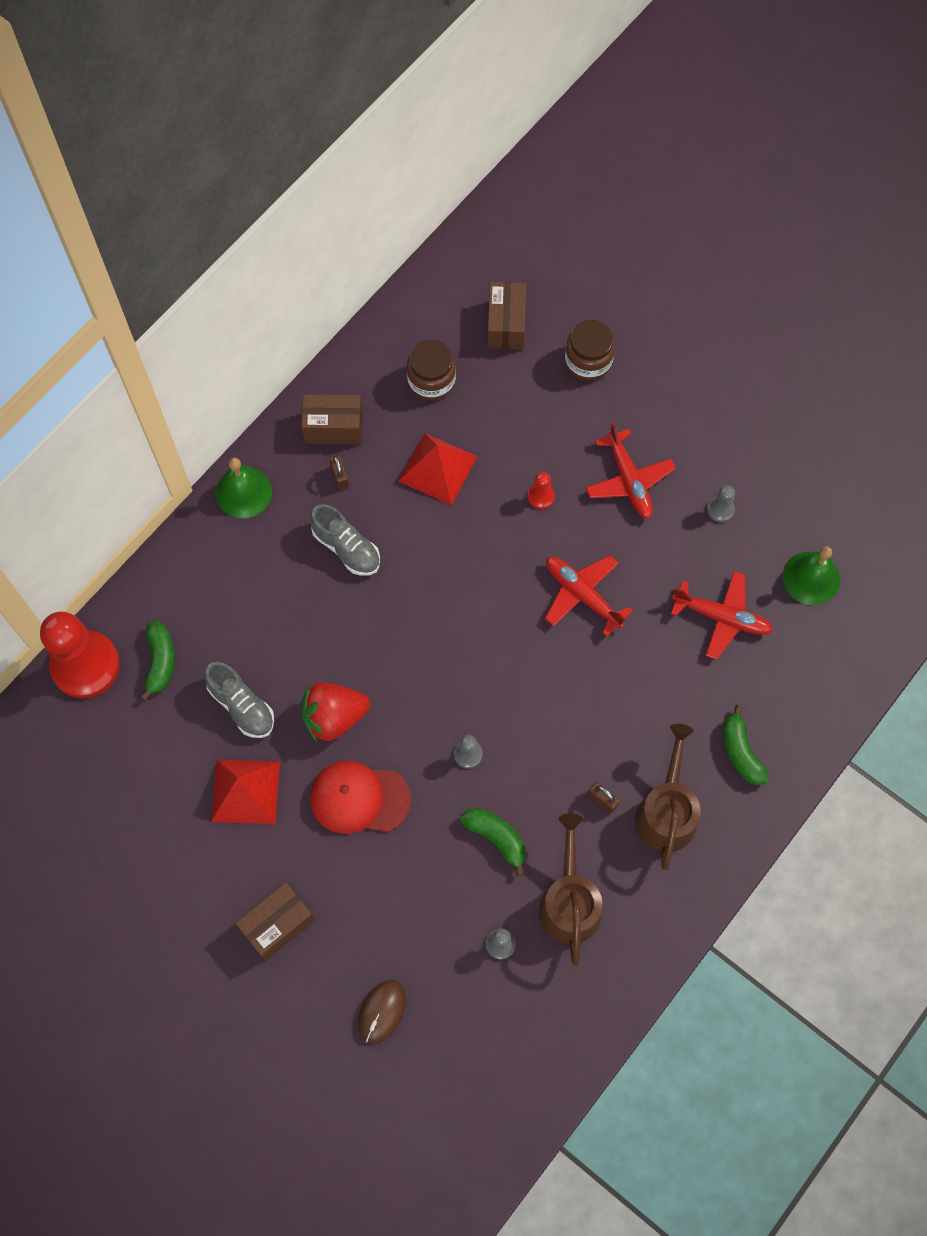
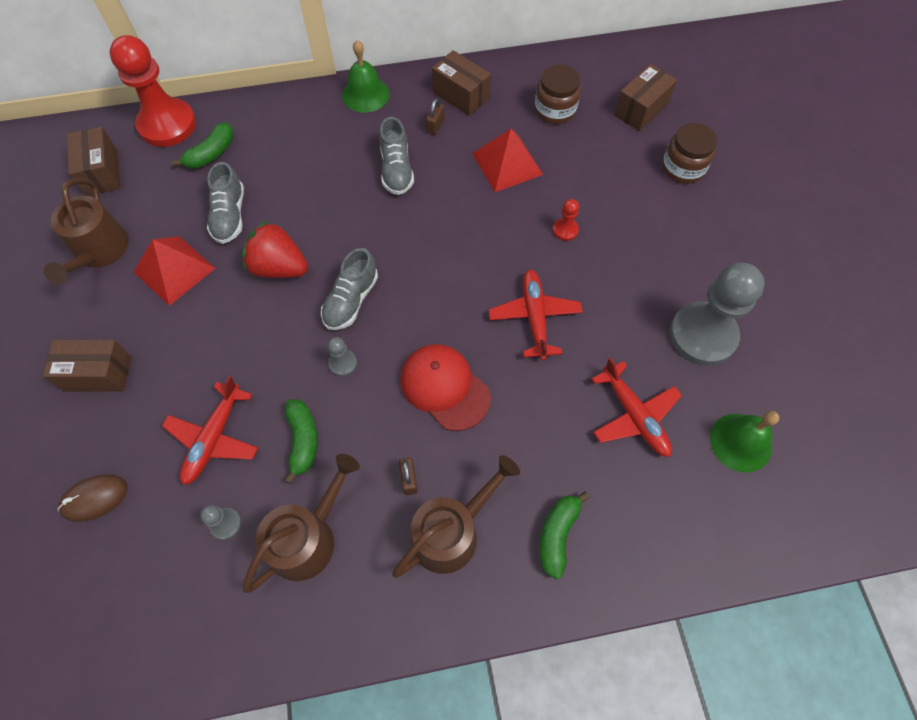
camera: 40 degrees right, 5 degrees down
red cap [310,761,411,834] -> red cap moved to [400,344,491,431]
red plane [586,422,676,519] -> red plane moved to [162,376,258,485]
grey pawn [707,485,735,522] -> grey pawn [670,262,765,366], size x2.42
none -> brown watering can [44,178,129,285]
none -> brown box [67,127,120,196]
none -> grey shoe [321,248,378,330]

